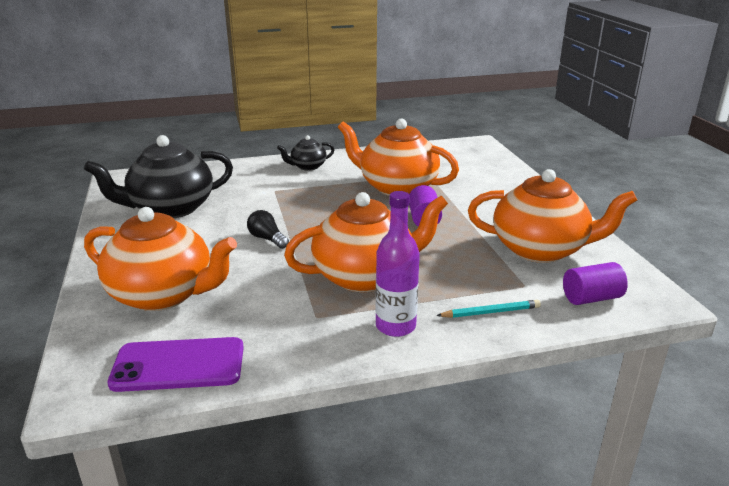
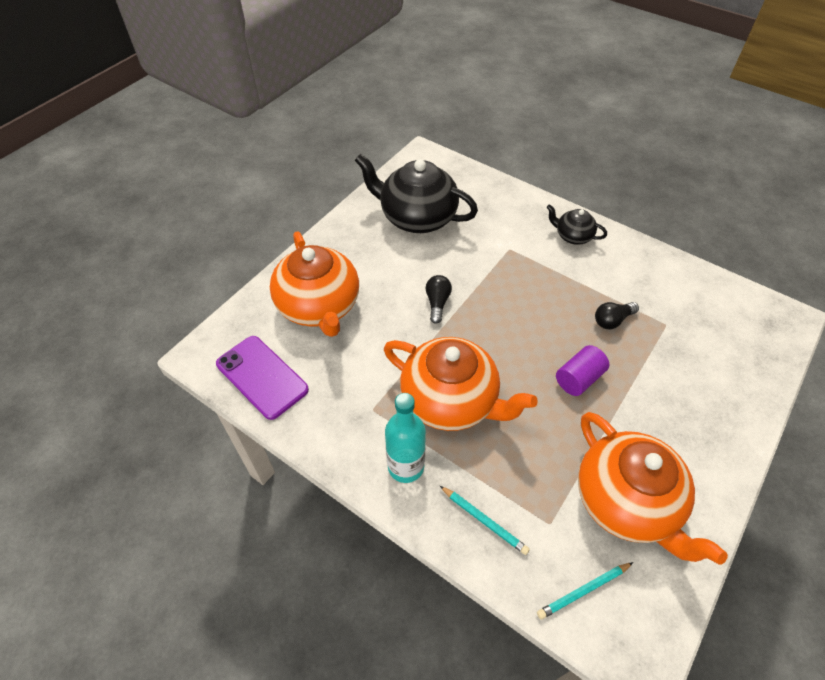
camera: 50 degrees right, 25 degrees up
orange teapot [338,118,459,196] -> black light bulb [595,302,639,329]
purple bottle [376,191,420,337] -> turquoise bottle [385,393,426,483]
purple cylinder [563,262,628,305] -> turquoise pencil [537,562,633,620]

